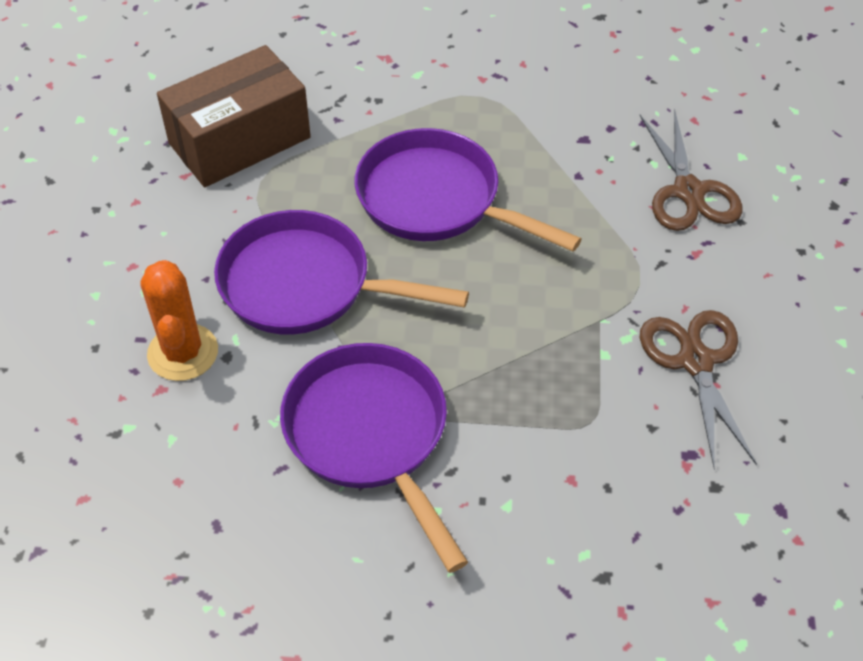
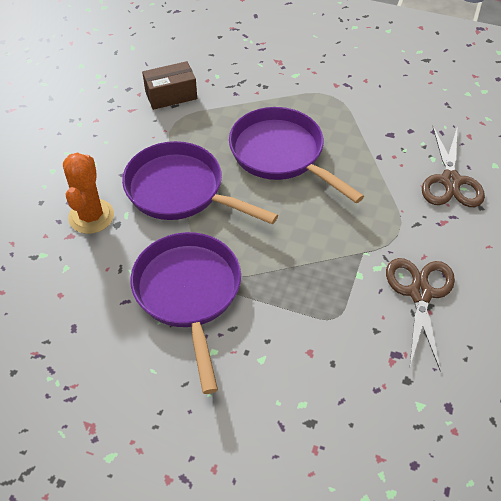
camera: 15 degrees right, 0 degrees up
brown box [157,45,311,187] -> brown box [142,61,197,110], size x0.60

